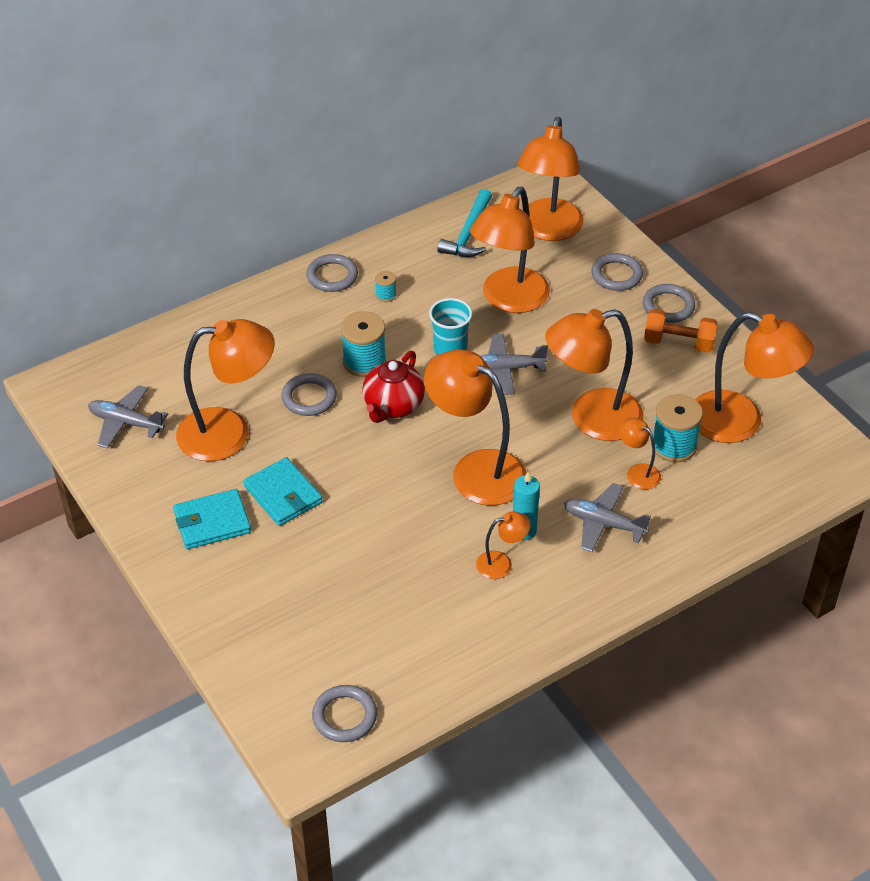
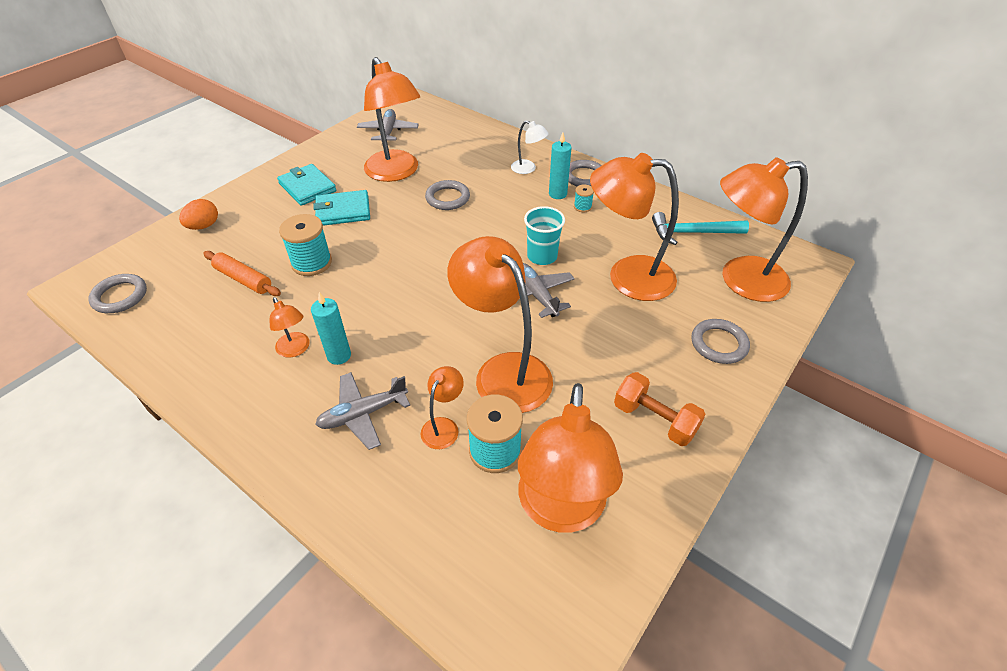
camera: 70 degrees right, 0 degrees up
turquoise wallet [244,457,323,526] -> turquoise wallet turned 45 degrees clockwise [313,190,370,226]
turquoise spool [341,311,386,377] -> turquoise spool moved to [279,214,332,276]
red teapot [362,351,425,423] -> none
orange lamp [424,349,527,506] -> none
grey plane [564,483,651,552] -> grey plane turned 120 degrees counterclockwise [315,372,410,450]
grey ring [643,284,695,323] -> none
orange dumbbell [644,309,718,353] -> orange dumbbell turned 45 degrees counterclockwise [614,372,706,446]
none -> orange egg [179,199,218,230]
none -> orange rolling pin [203,251,281,296]
none -> white lamp [511,121,549,174]
none -> turquoise candle [549,133,572,199]

